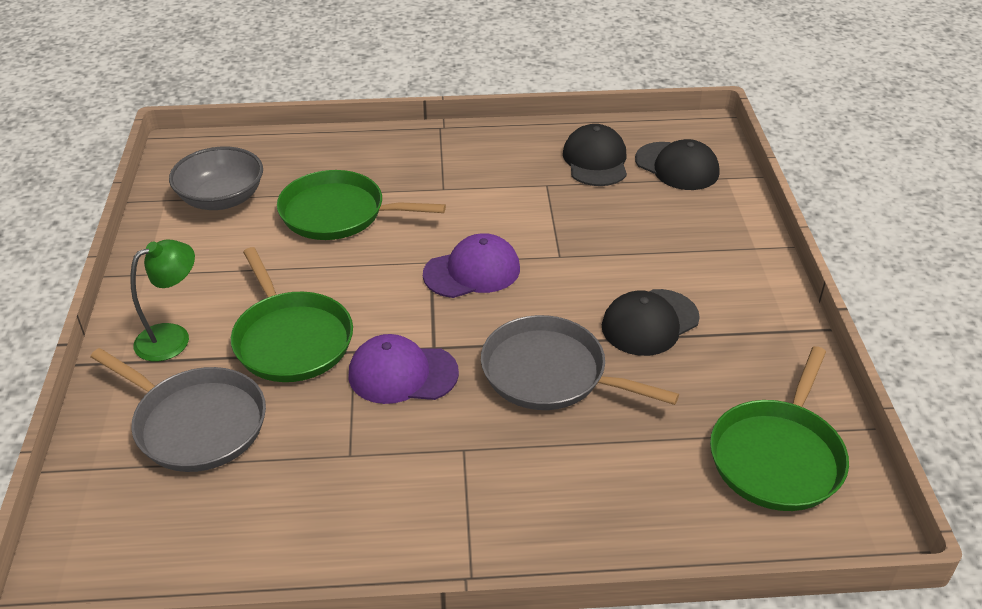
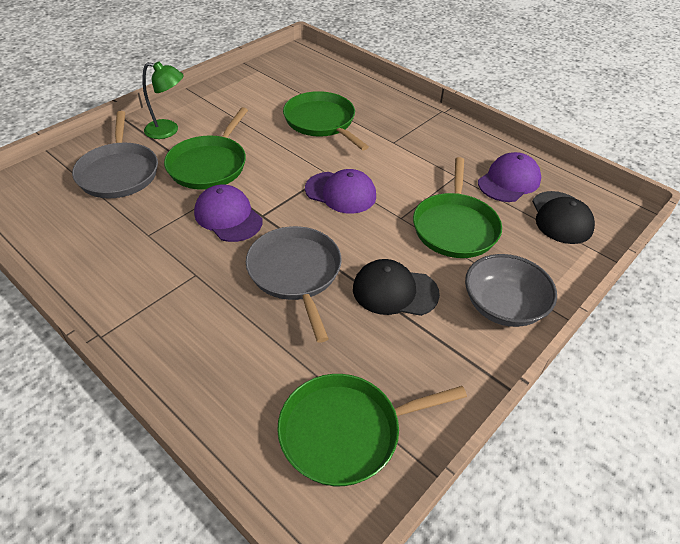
camera: 45 degrees right, 5 degrees up
grey bowl [169,147,263,210] -> grey bowl moved to [465,254,557,327]
black cap [563,124,627,186] -> purple cap [478,152,541,202]
none -> green pan [413,157,502,258]

